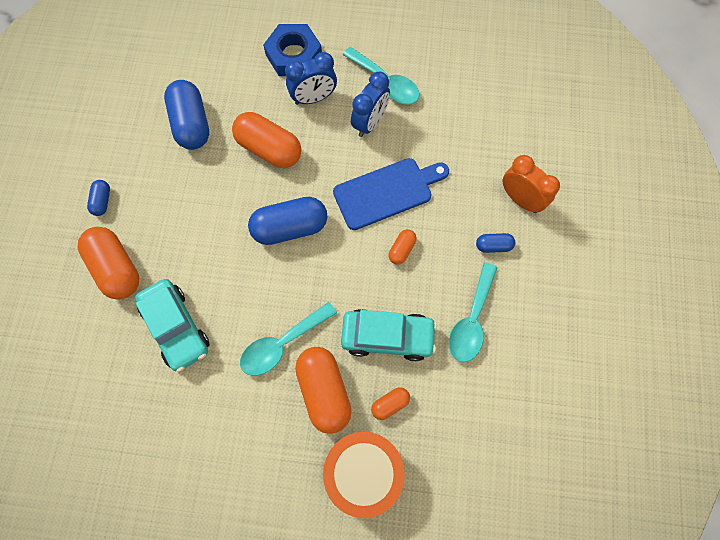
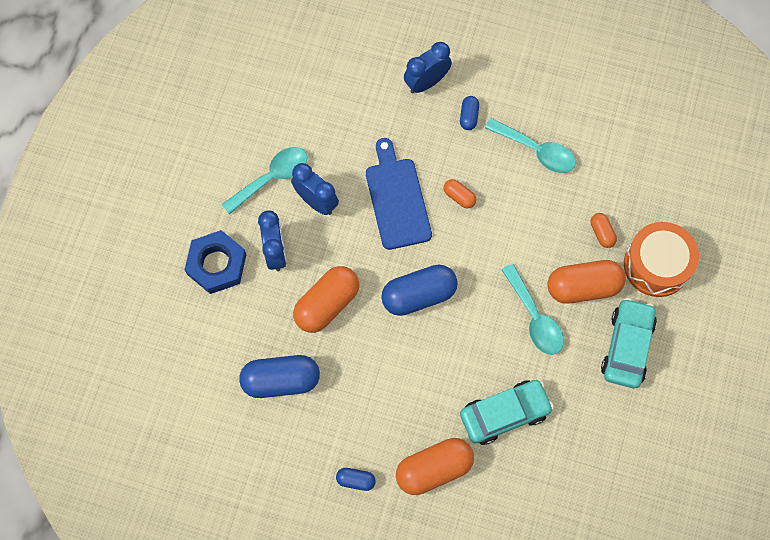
camera: 80 degrees left, 0 degrees up
blue capsule [248,197,327,245] -> blue capsule turned 75 degrees clockwise [381,264,458,316]
turquoise car [341,309,437,361] -> turquoise car moved to [601,298,657,388]
orange clock [503,155,560,213] -> blue clock [404,42,452,94]

